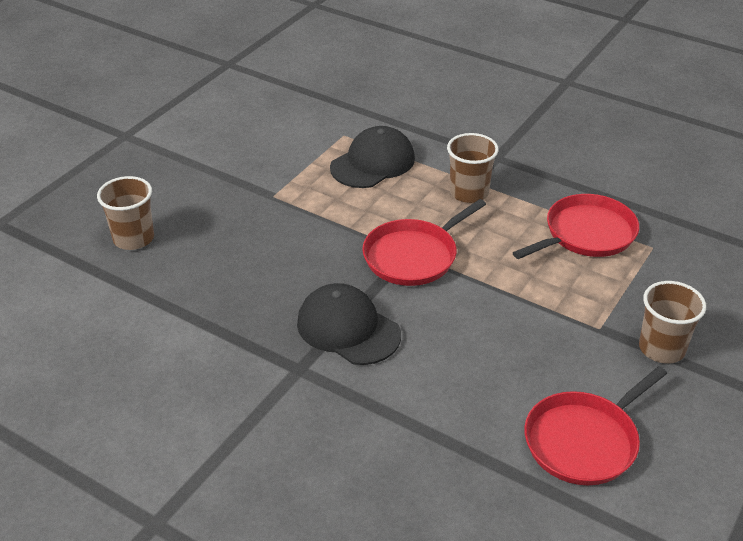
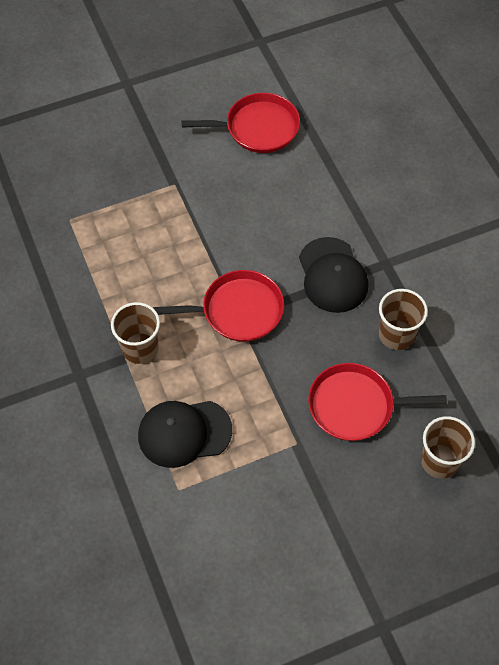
camera: 145 degrees left, 20 degrees up
red pan [513,194,639,259] -> red pan moved to [308,363,447,441]
brown cup [639,281,706,364] -> brown cup moved to [379,289,428,350]

